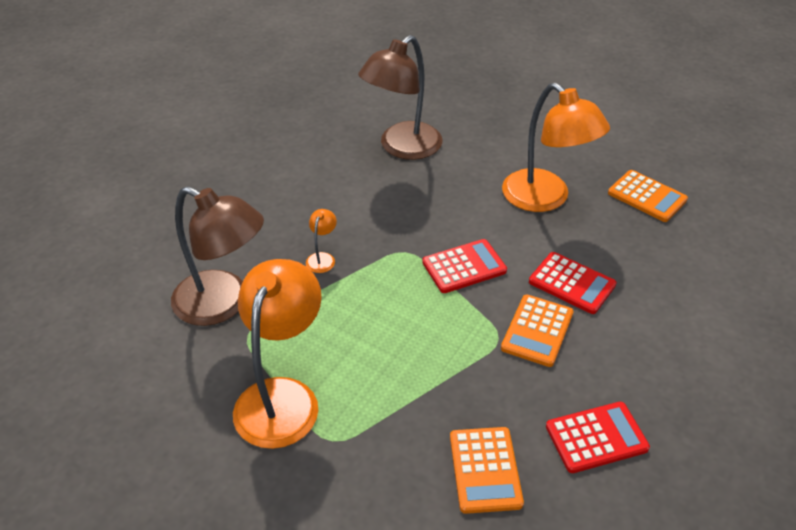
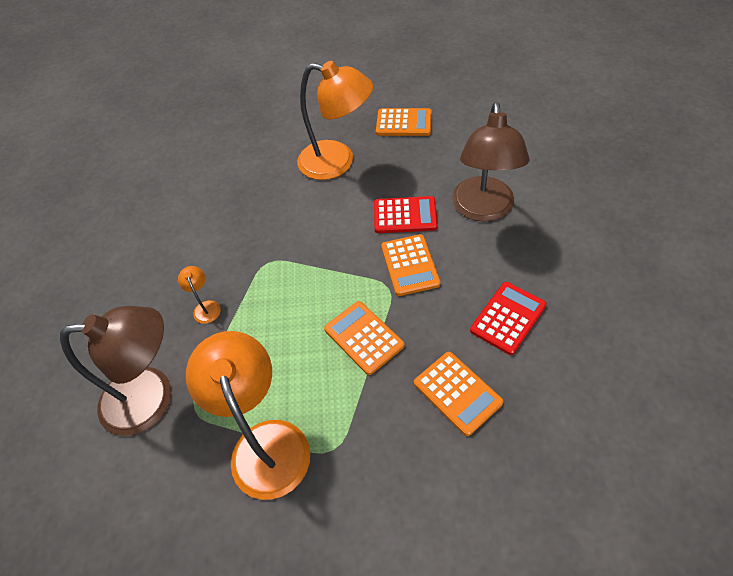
camera: 30 degrees left, 10 degrees up
brown lamp [358,35,442,160] -> brown lamp moved to [452,102,529,222]
red calculator [422,239,507,293] -> none
none -> orange calculator [324,301,404,375]

